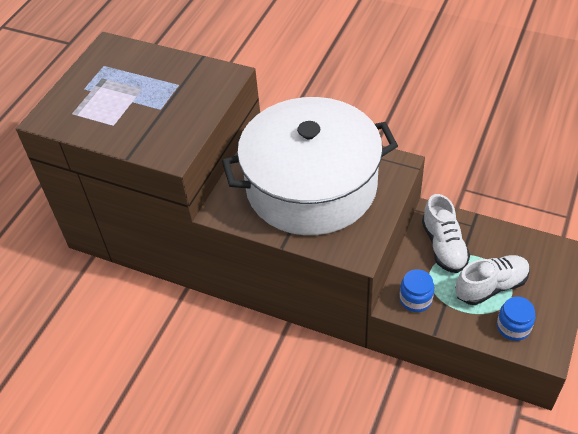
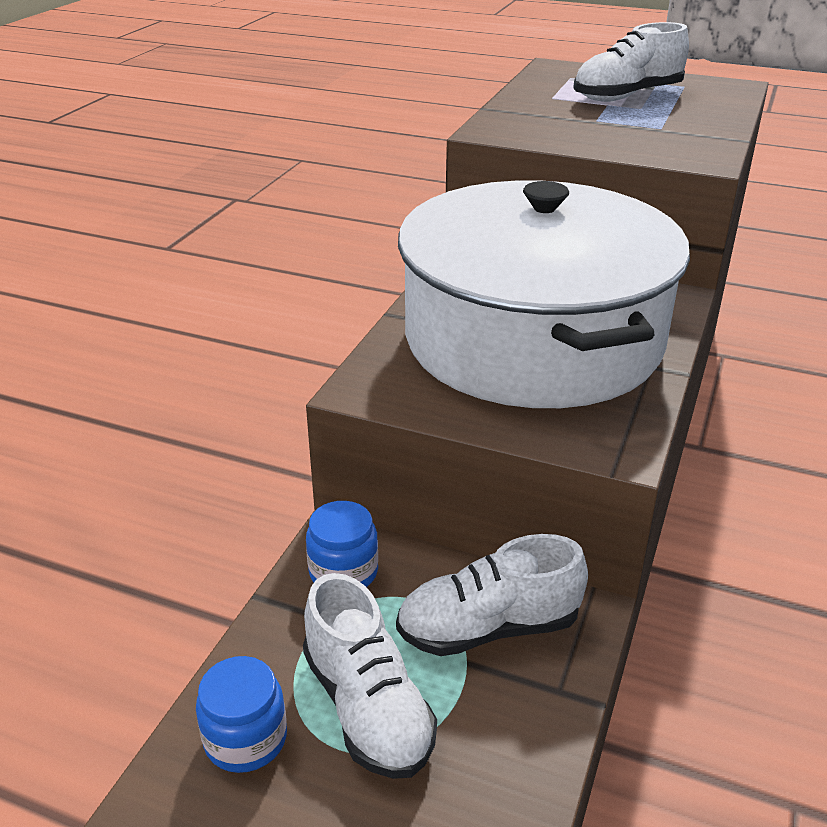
camera: 85 degrees right, 15 degrees down
none -> white shoe [573,22,689,102]

